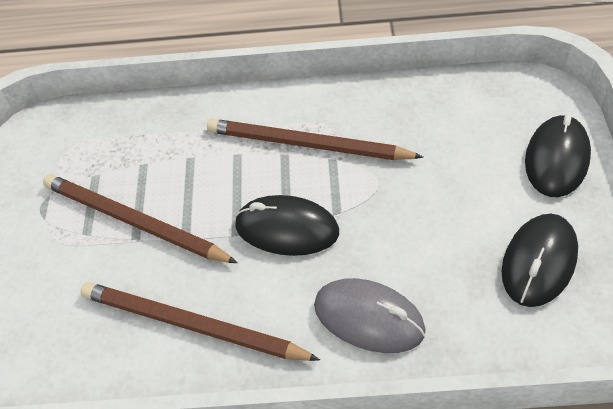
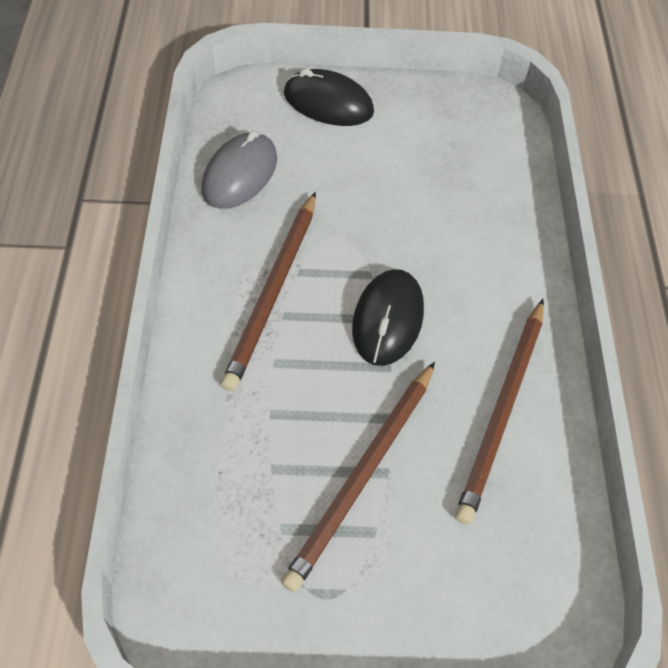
camera: 95 degrees left, 5 degrees up
grey mouse [314,278,426,353] -> grey mouse moved to [201,131,277,209]
black mouse [502,214,578,307] -> none

